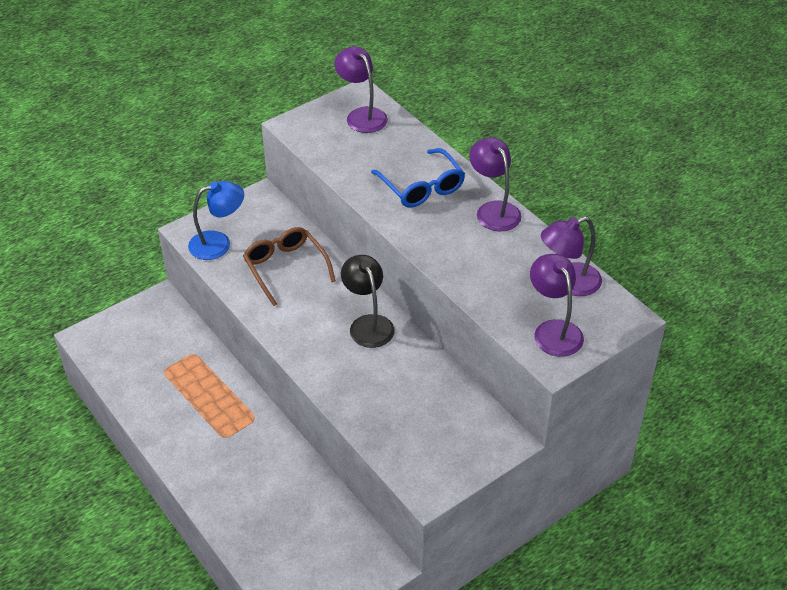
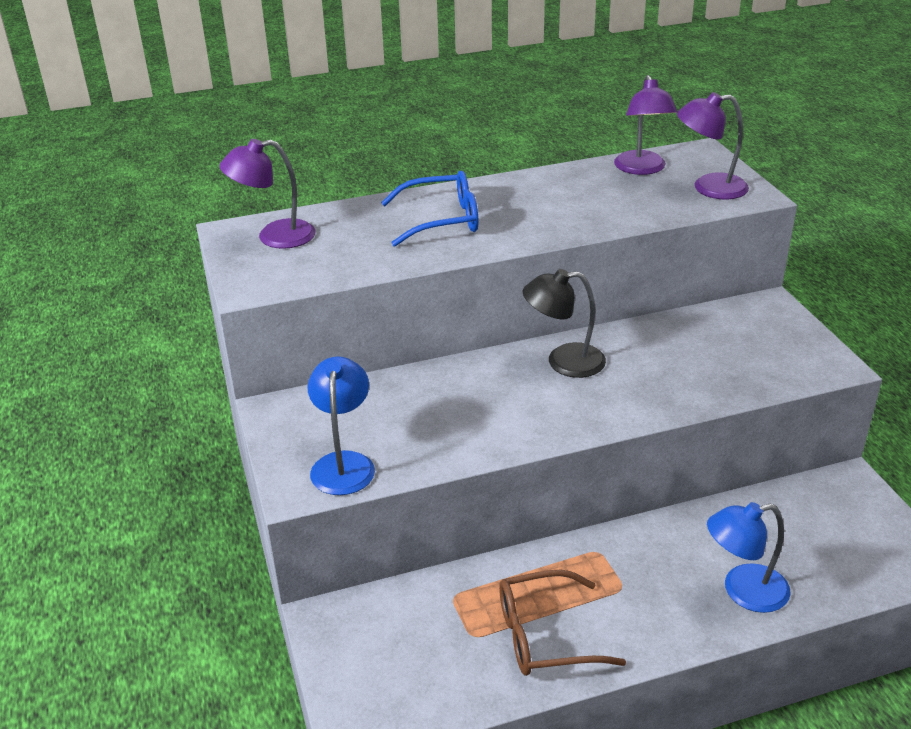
camera: 70 degrees left, 10 degrees down
brown glasses [243,227,336,306] -> brown glasses moved to [499,569,626,676]
purple lamp [469,137,522,231] -> none
none -> blue lamp [707,502,791,613]

